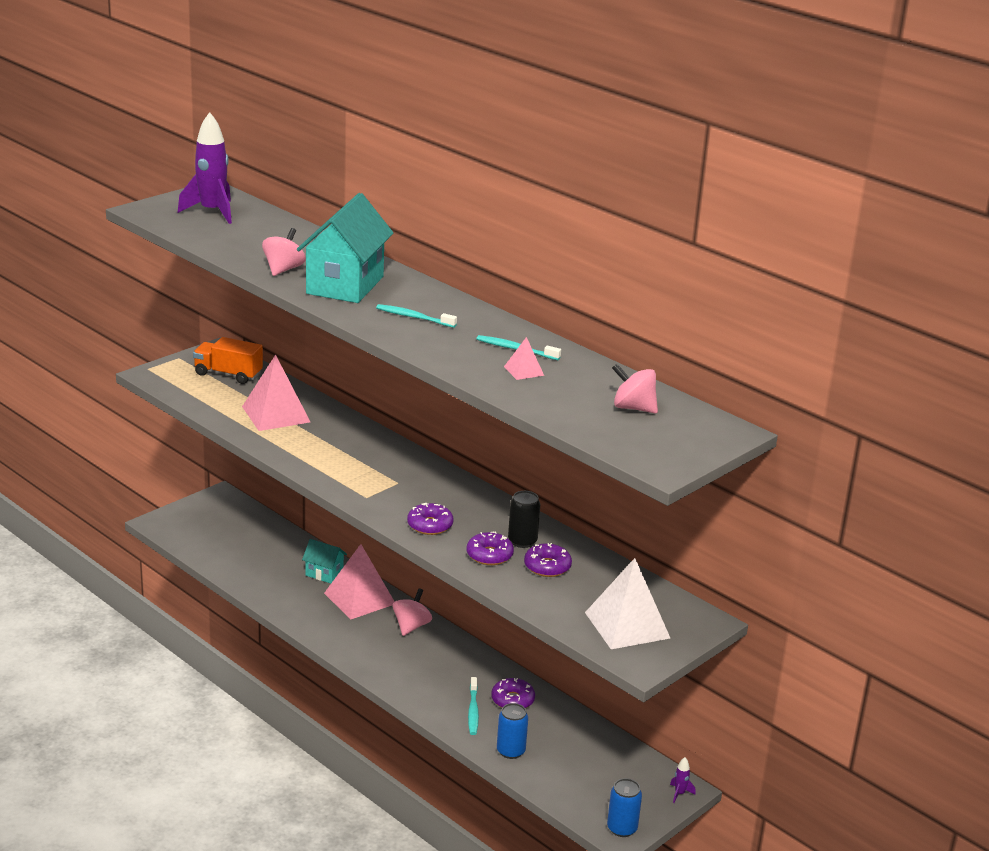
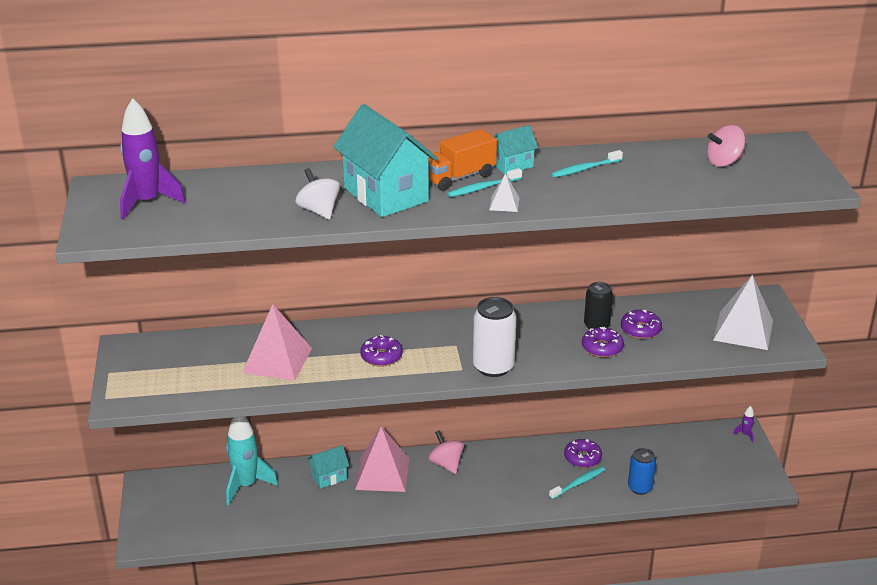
camera: 50 degrees left, 5 degrees up
orange truck [193,337,263,384] -> orange truck moved to [427,129,497,191]
pink spinning top [262,228,306,276] -> white spinning top [295,168,340,220]
purple donut [407,502,453,535] -> purple donut moved to [360,335,403,367]
turquoise toothbrush [468,677,479,735] -> turquoise toothbrush turned 75 degrees counterclockwise [549,466,605,500]
pink pyramid [504,337,544,380] -> none
blue can [607,778,642,837] -> none
none -> turquoise rocket [226,417,278,505]
none -> white can [473,297,517,377]
none -> white pyramid [489,173,519,212]
none -> turquoise house [494,125,538,174]

